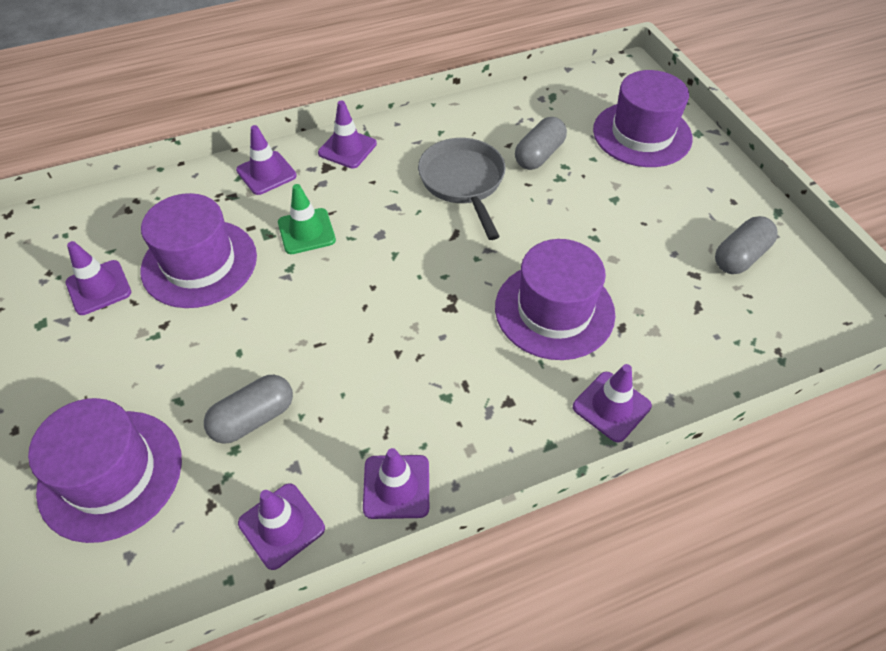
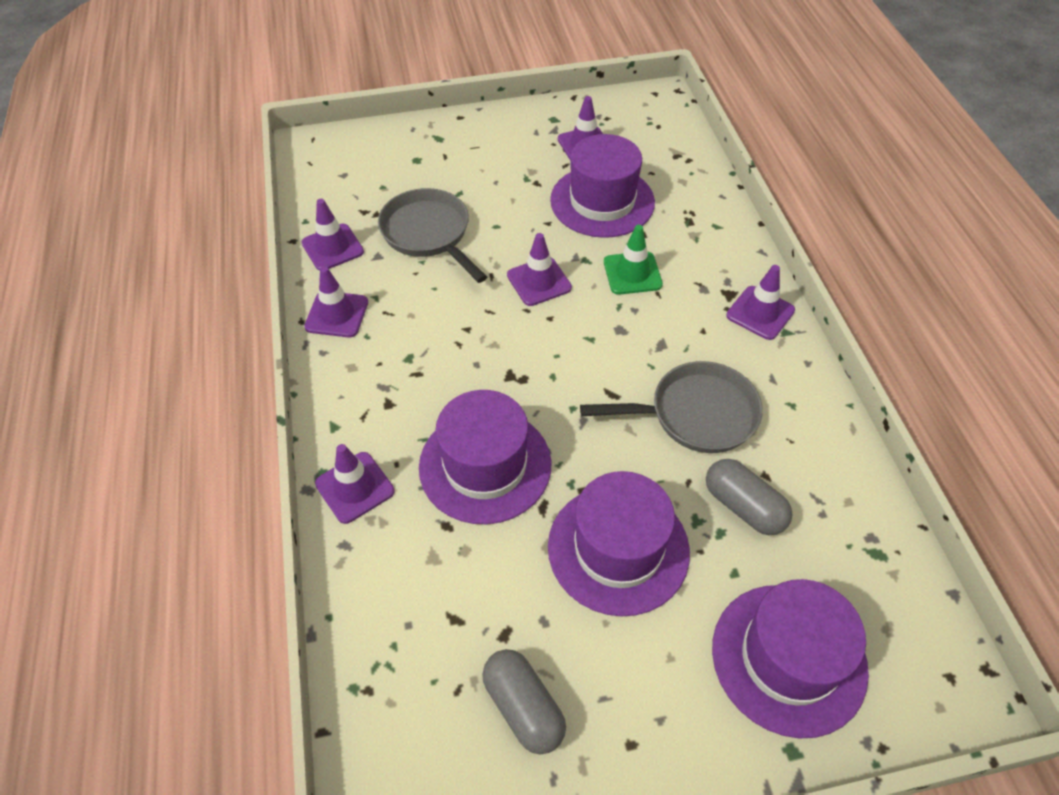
camera: 100 degrees right, 0 degrees up
purple hat [28,398,182,543] -> purple hat moved to [548,471,690,616]
grey capsule [204,375,293,444] -> grey pan [378,188,487,283]
purple traffic cone [236,125,297,195] -> purple traffic cone moved to [507,233,572,306]

